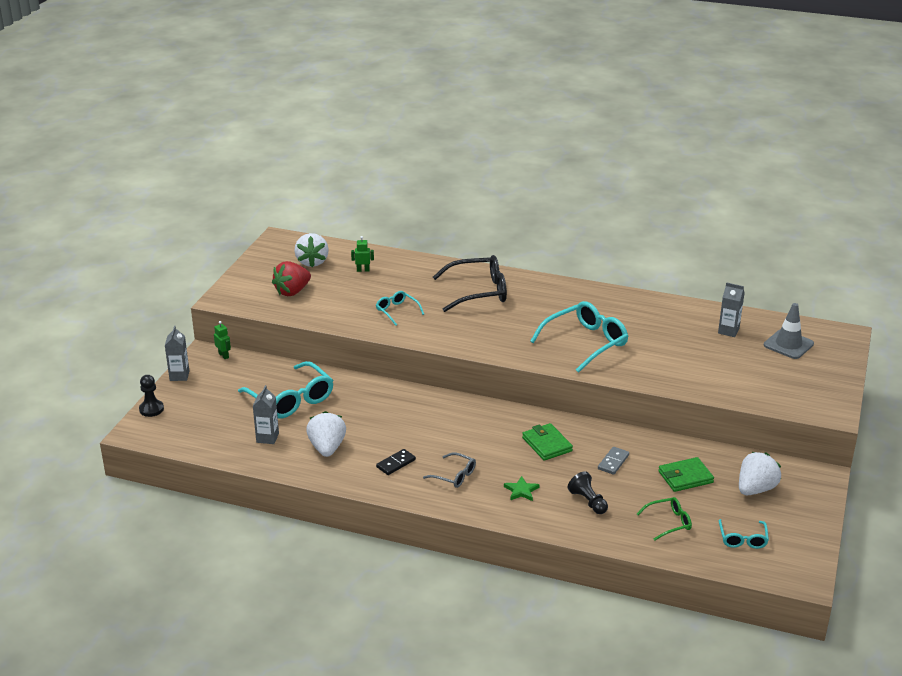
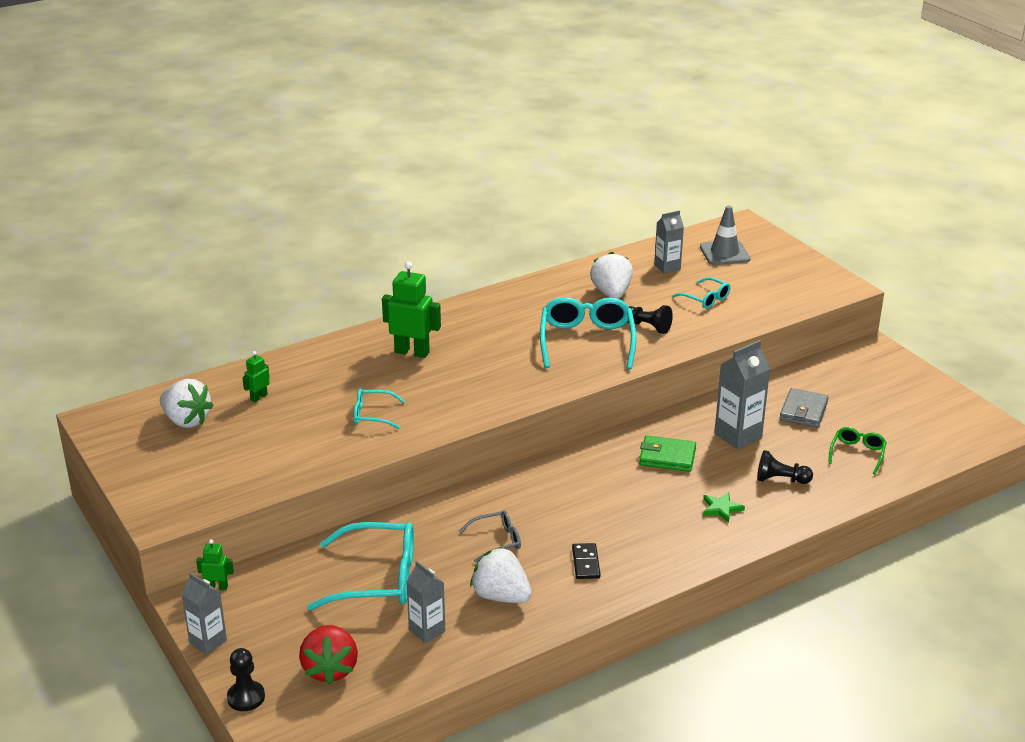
camera: 50 degrees left, 0 degrees up
red strawberry [272,261,311,296] -> red strawberry moved to [299,625,358,685]
grey glasses [423,452,476,488] -> grey glasses moved to [459,510,521,563]
black glasses [433,255,507,312] -> green robot [382,262,441,358]
grey domino [598,447,629,475] -> grey carton [715,340,770,449]
green wallet [658,457,714,492] -> grey wallet [780,388,829,428]
turquoise glasses [719,519,769,549] -> turquoise glasses moved to [672,277,730,309]
white strawberry [739,452,781,495] -> white strawberry moved to [590,252,633,299]
none -> black pawn [627,305,673,334]

